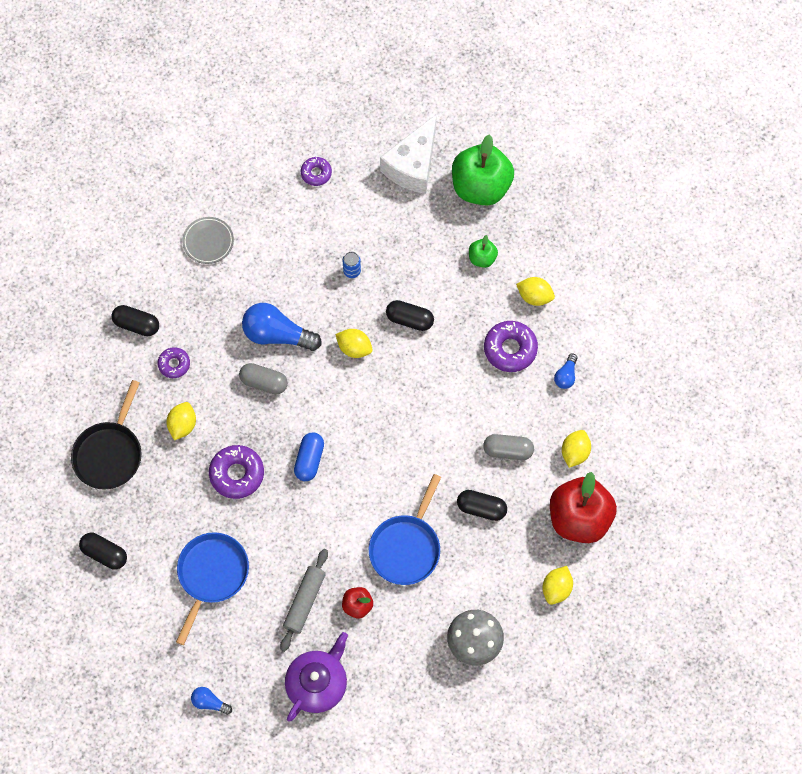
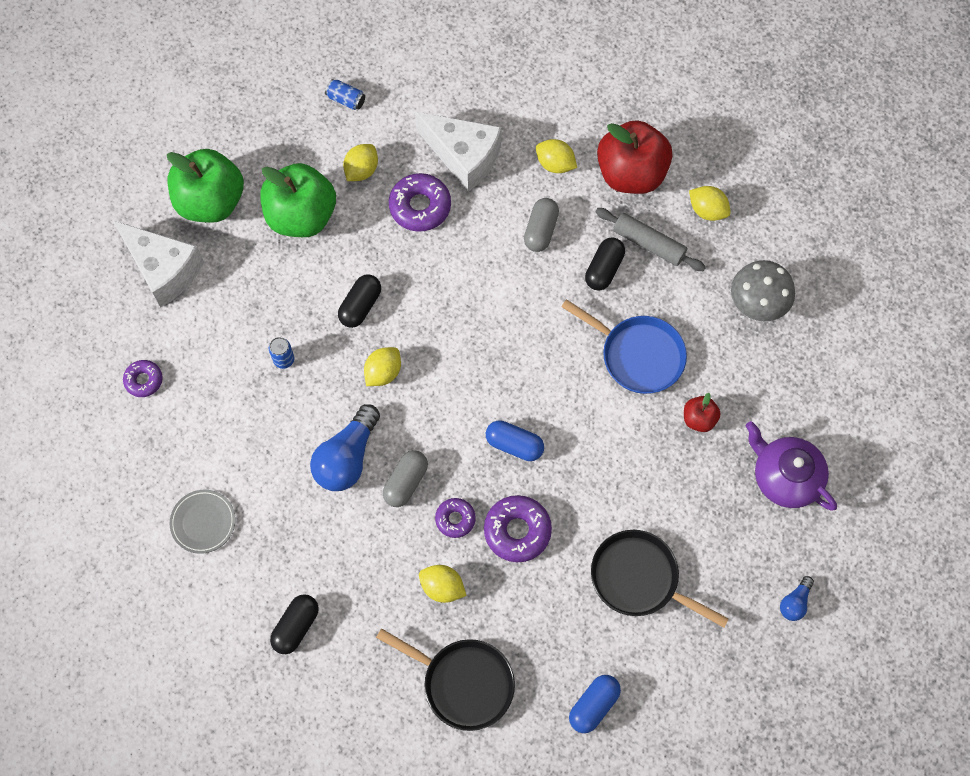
camera: 80 degrees left, 0 degrees up
black capsule [79,533,127,570] -> blue capsule [569,675,621,733]
purple donut [158,347,190,378] -> purple donut moved to [435,498,476,538]
blue pan [176,532,249,645] -> black pan [591,530,729,628]
grey rolling pin [280,549,328,652] -> grey rolling pin moved to [595,208,706,271]
green apple [469,235,498,268] -> green apple [260,163,336,237], size x2.15
blue light bulb [554,354,577,389] -> white cheese [415,112,501,192]
none -> blue can [325,79,365,110]

